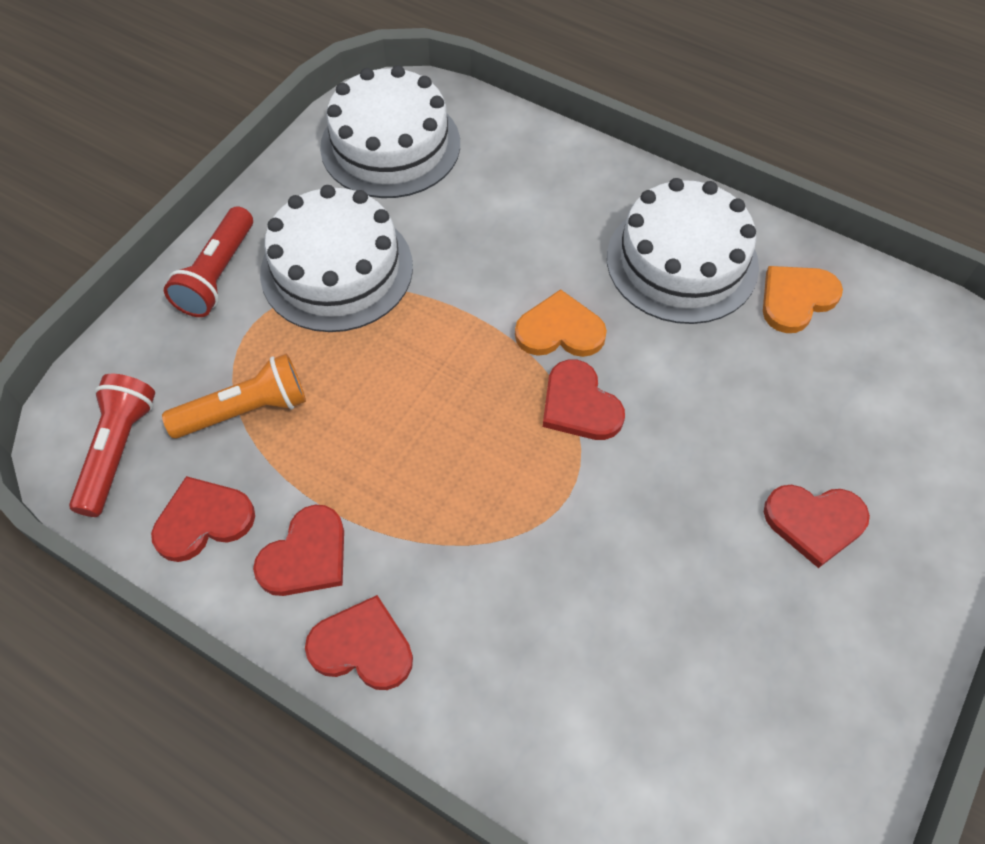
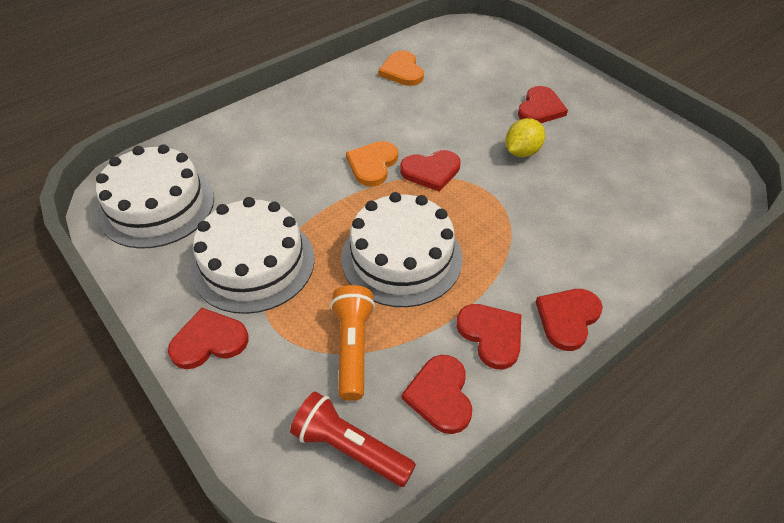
camera: 70 degrees left, 10 degrees down
red flashlight [164,206,253,317] -> red heart [168,308,248,369]
white cake [607,178,759,324] -> white cake moved to [341,192,463,307]
none -> yellow lemon [505,118,545,157]

